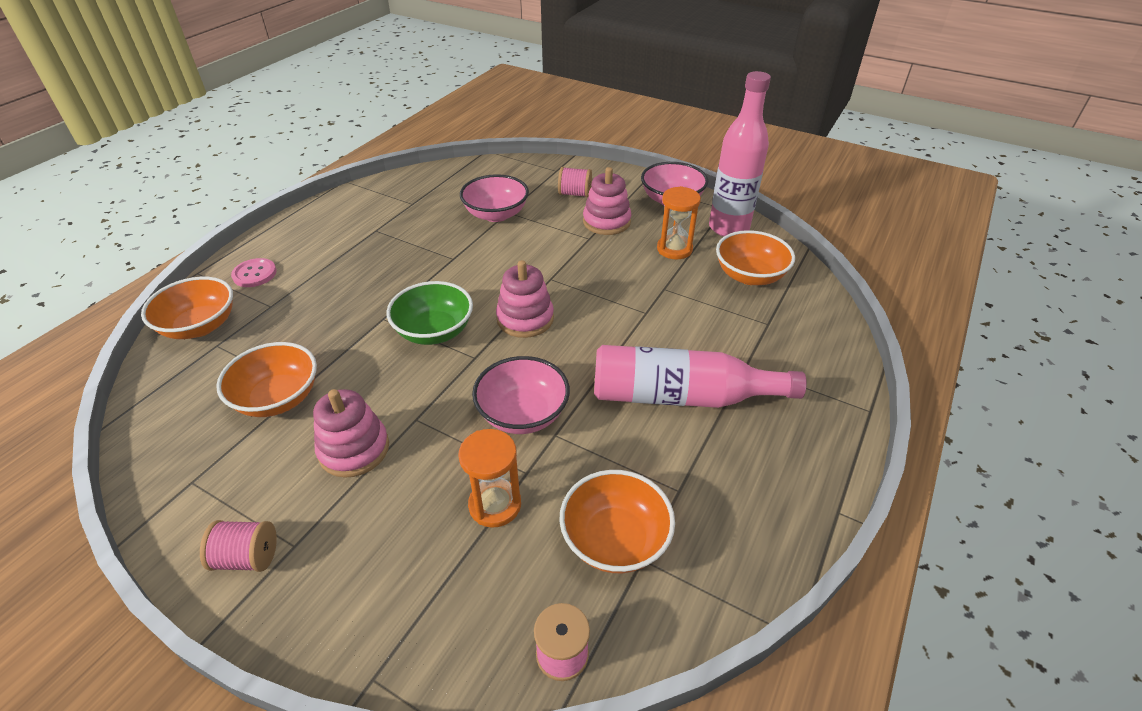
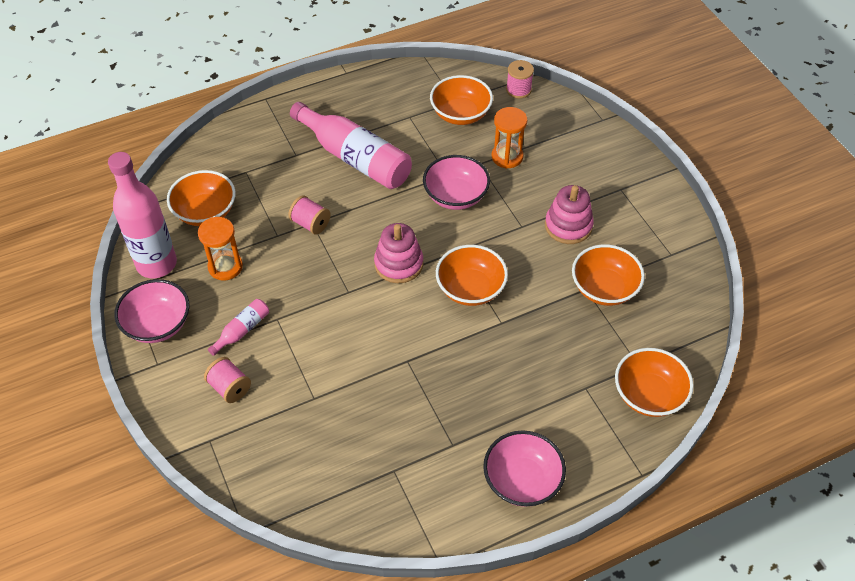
camera: 145 degrees left, 10 degrees up
pink spool [200,520,277,572] -> pink spool moved to [288,195,331,235]
pink button [231,258,277,287] -> none
green bowl [386,281,473,345] -> orange bowl [436,245,508,306]
pink bowl [460,174,529,222] -> pink bowl moved to [483,430,566,507]
pink stacking toy [583,167,632,235] -> pink bottle [208,299,269,356]

